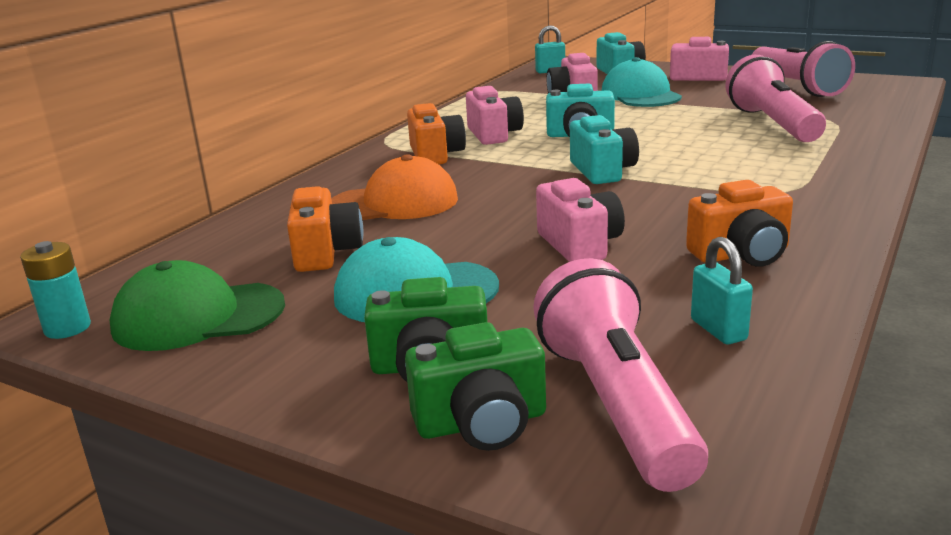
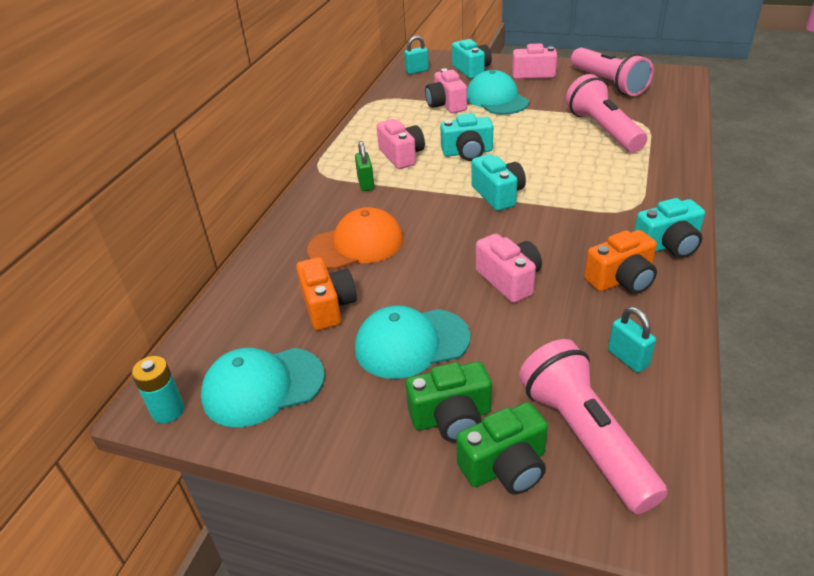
camera: 10 degrees left, 15 degrees up
green cap [109,260,285,351] -> turquoise cap [201,348,325,427]
orange camera [407,103,466,164] -> green padlock [355,141,374,191]
none -> turquoise camera [634,198,705,258]

